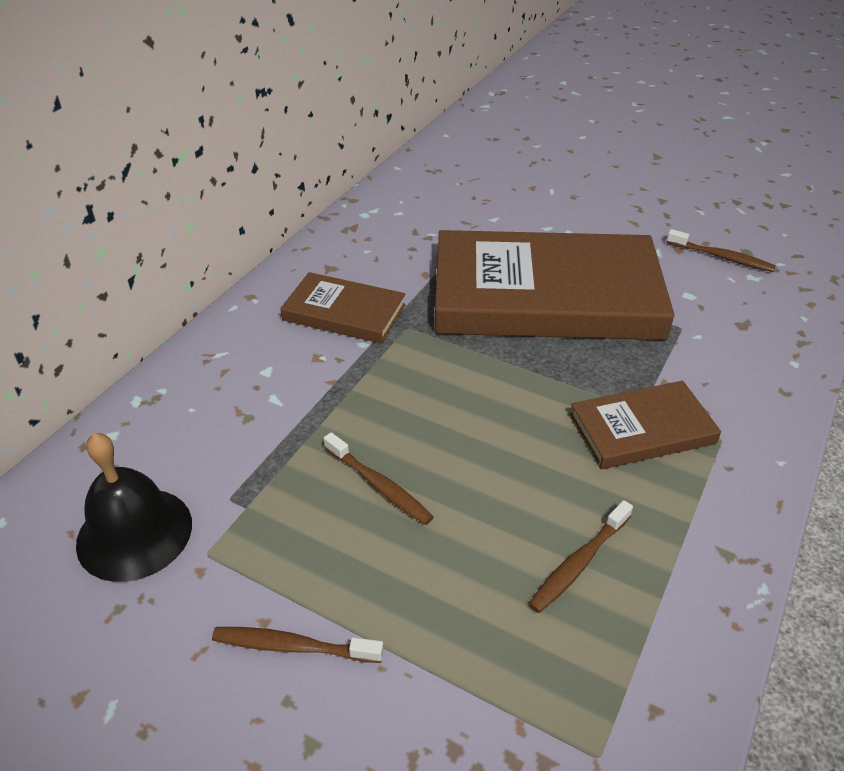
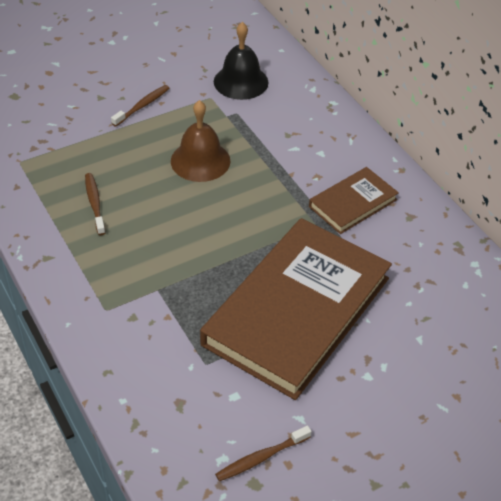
camera: 120 degrees right, 5 degrees up
brown toothbrush [324,432,434,525] -> brown bell [171,100,230,182]
brown book [569,381,721,469] -> none

